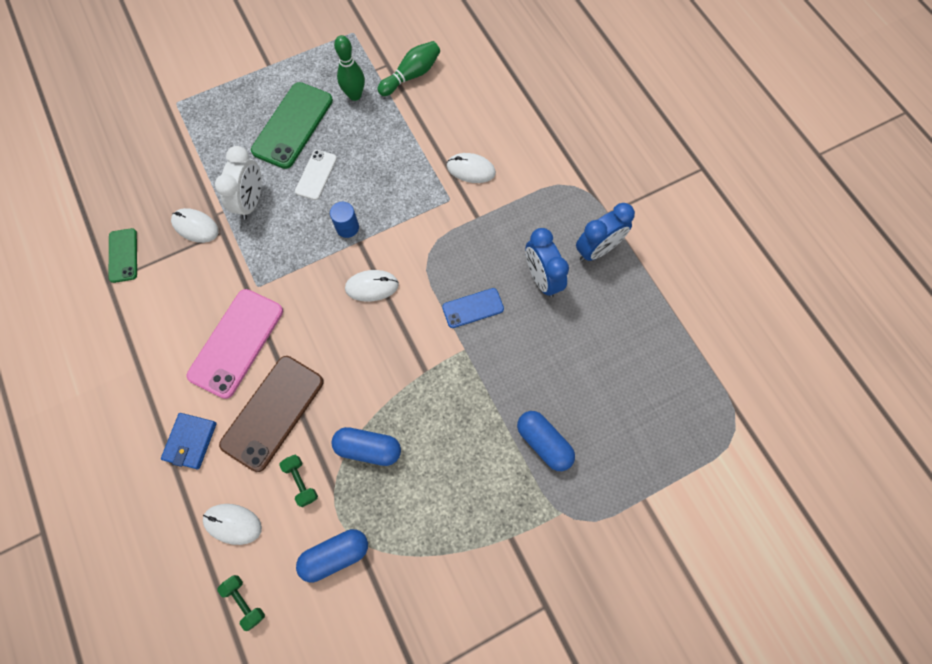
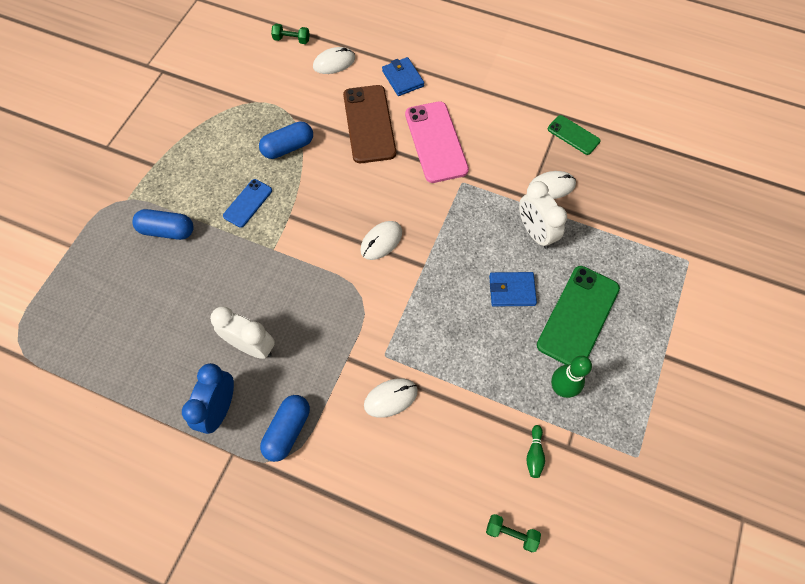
camera: 140 degrees right, 5 degrees down
green phone [251,82,333,169] -> green phone turned 45 degrees clockwise [537,266,620,365]
green dumbbell [279,455,318,507] -> green dumbbell moved to [486,514,541,552]
white phone [295,150,337,200] -> blue wallet [489,272,537,307]
blue capsule [296,529,368,582] -> blue capsule moved to [260,395,310,462]
blue cylinder [330,202,359,238] -> none
green bowling pin [377,41,440,96] -> green bowling pin [526,425,545,478], size x0.57
blue phone [442,288,504,328] -> blue phone moved to [223,179,272,228]
blue clock [525,228,569,297] -> white clock [210,307,275,359]

